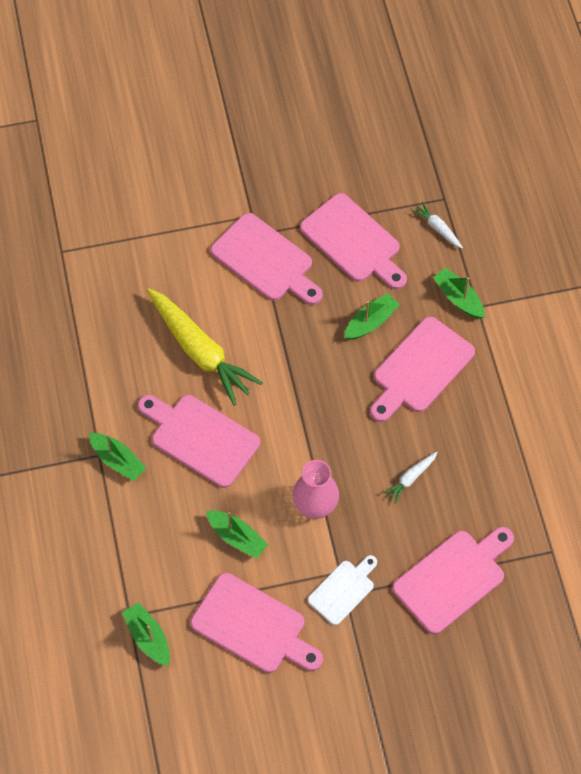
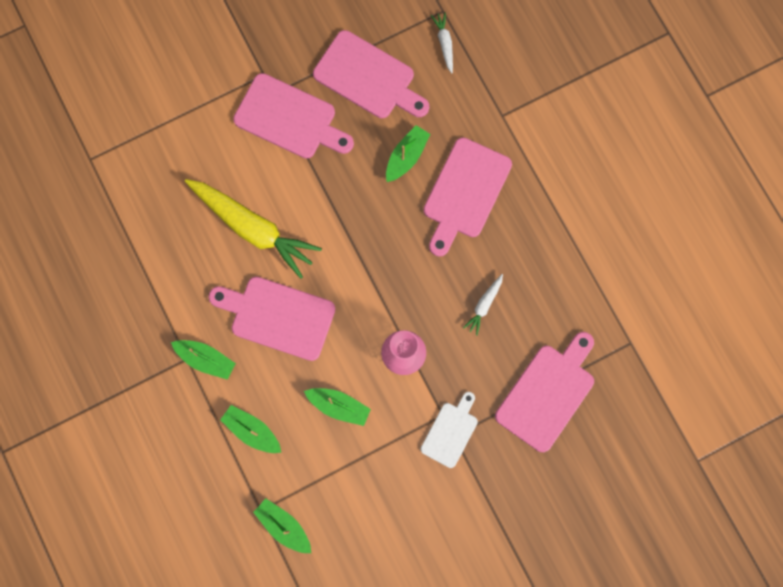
camera: 15 degrees left, 15 degrees up
pink cutting board [190,573,323,673] -> none
white carrot [411,202,463,249] -> white carrot turned 45 degrees clockwise [431,12,453,74]
green boat [433,268,485,319] -> green boat moved to [220,405,281,453]

